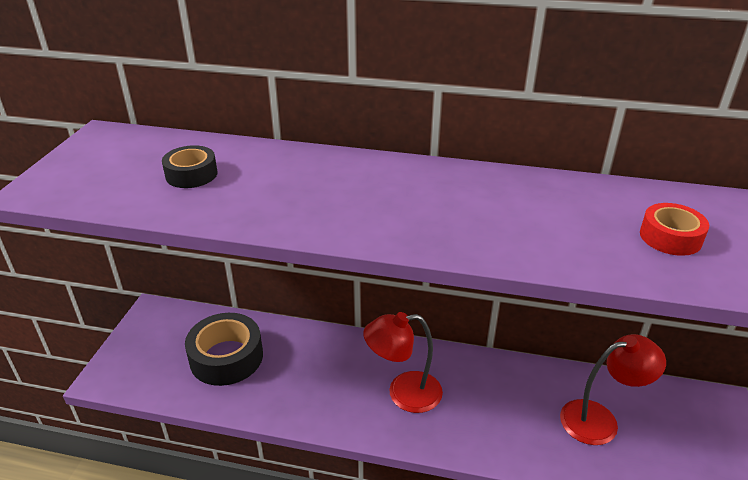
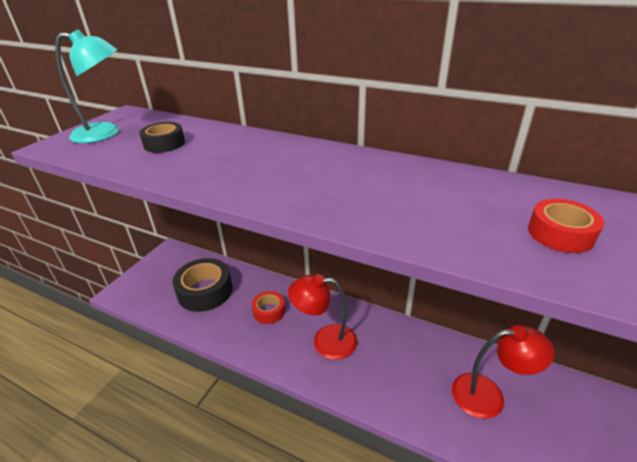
camera: 15 degrees right, 0 degrees up
none -> turquoise lamp [55,30,119,143]
none -> red tape [252,291,285,324]

